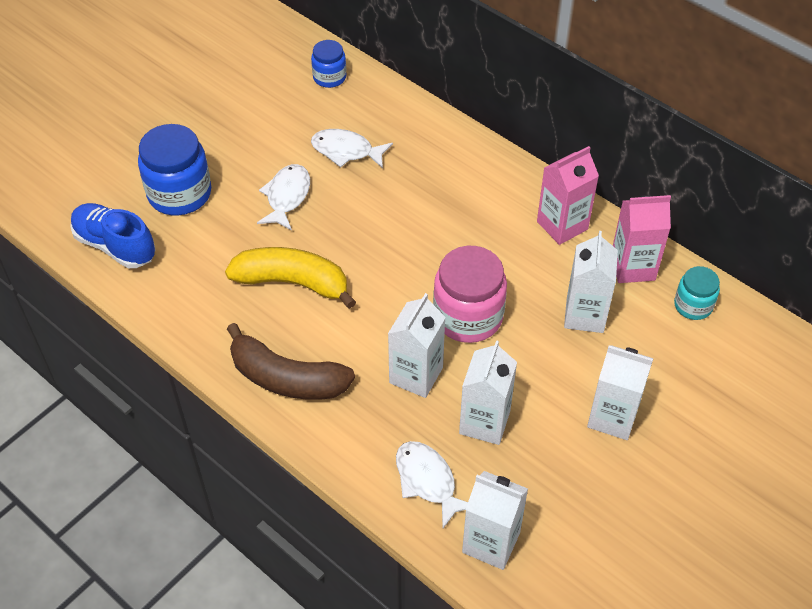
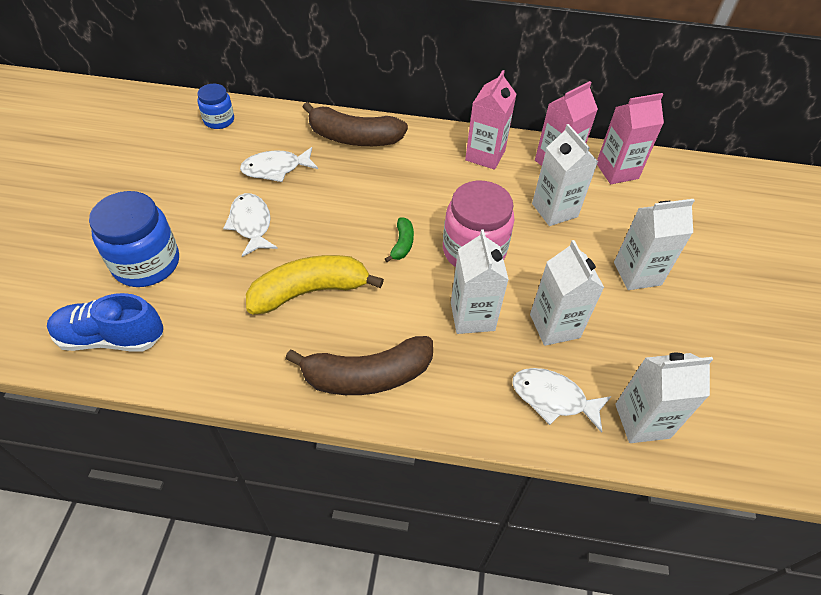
camera: 35 degrees left, 0 degrees up
turquoise jar [674,266,720,320] -> pink carton [597,93,664,184]
none -> brown banana [302,102,408,146]
none -> green banana [385,218,414,262]

